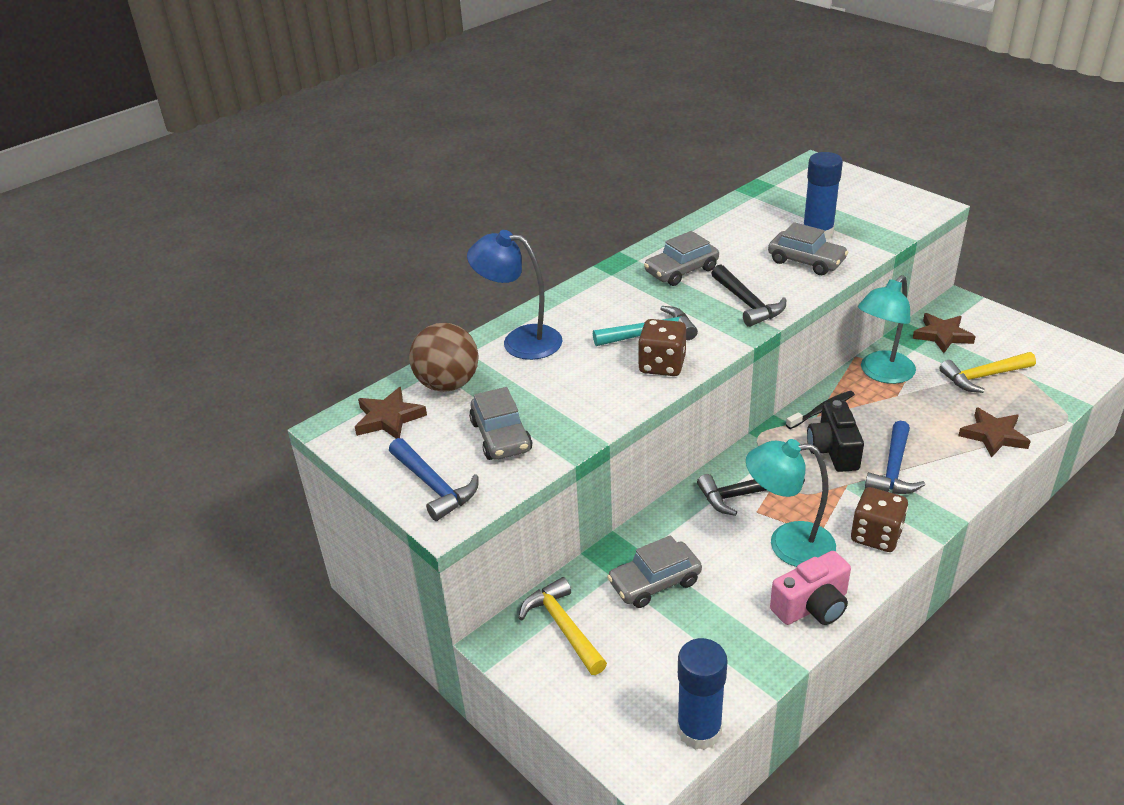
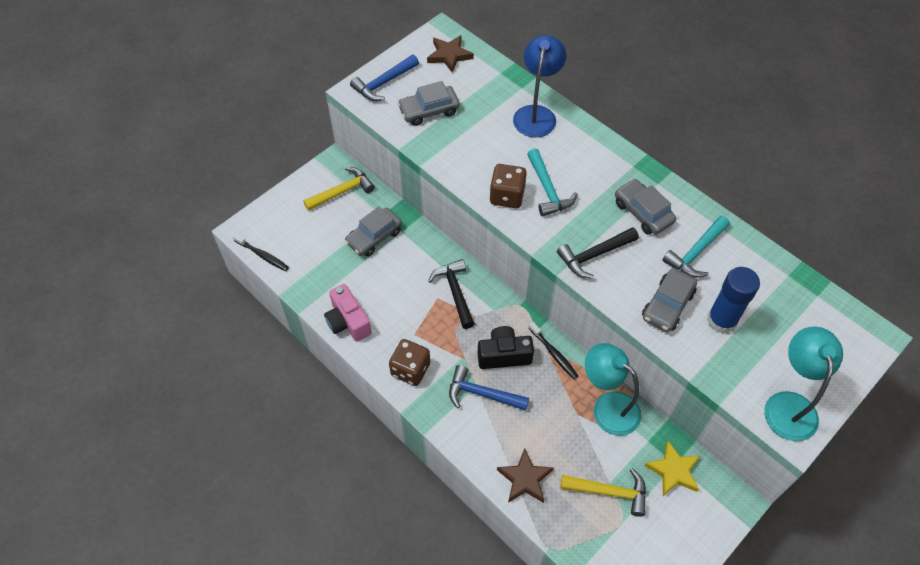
camera: 85 degrees right, 20 degrees up
brown ball [409,323,479,392] -> none
grey car [607,535,702,608] -> grey car turned 105 degrees counterclockwise [345,206,402,257]
blue glue stick [677,638,727,750] -> black toothbrush [233,234,289,271]
turquoise lamp [746,439,836,567] -> turquoise lamp moved to [764,327,843,441]
brown star [913,313,976,353] -> yellow star [644,441,700,496]
yellow hammer [939,352,1036,393] -> yellow hammer turned 120 degrees clockwise [560,468,646,517]
none -> turquoise hammer [662,216,730,278]

